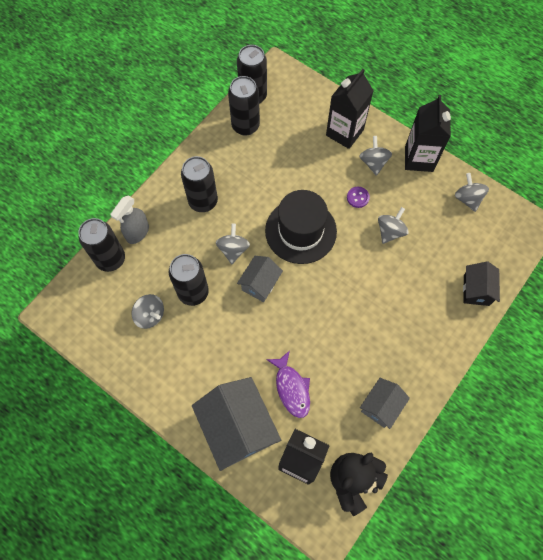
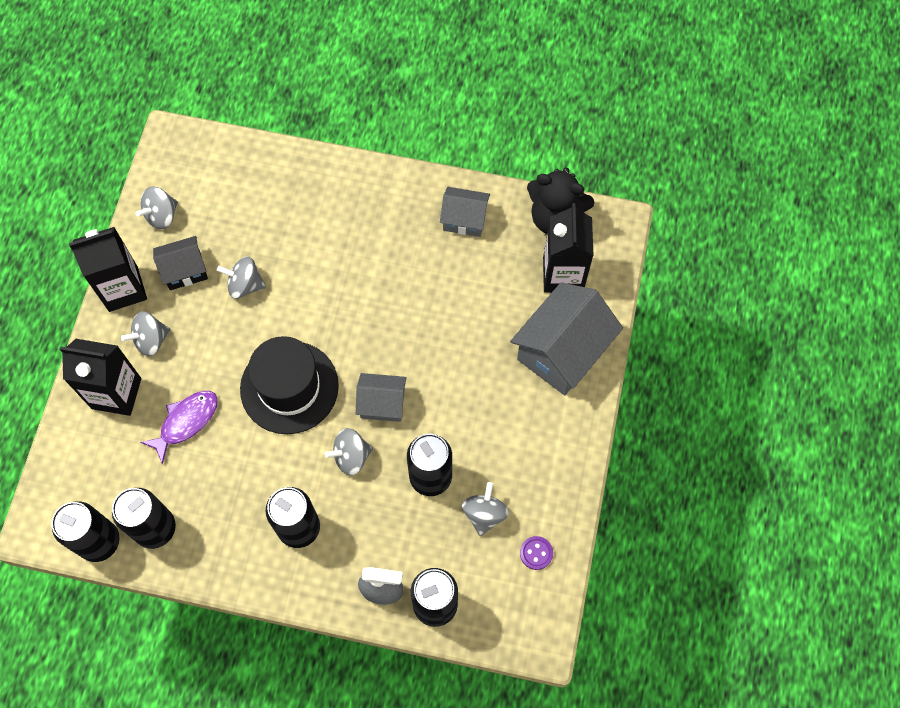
camera: 115 degrees left, 0 degrees up
purple fish [266,350,310,418] -> purple fish moved to [141,391,218,464]
purple button [347,187,370,208] -> purple button moved to [520,536,553,570]
black house [463,262,500,306] -> black house moved to [153,236,208,290]

